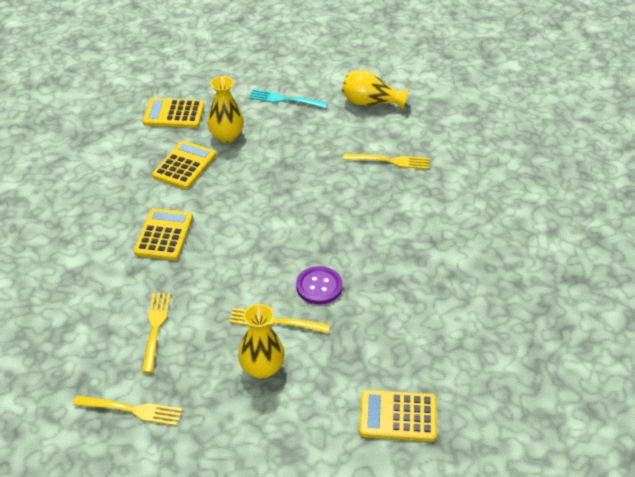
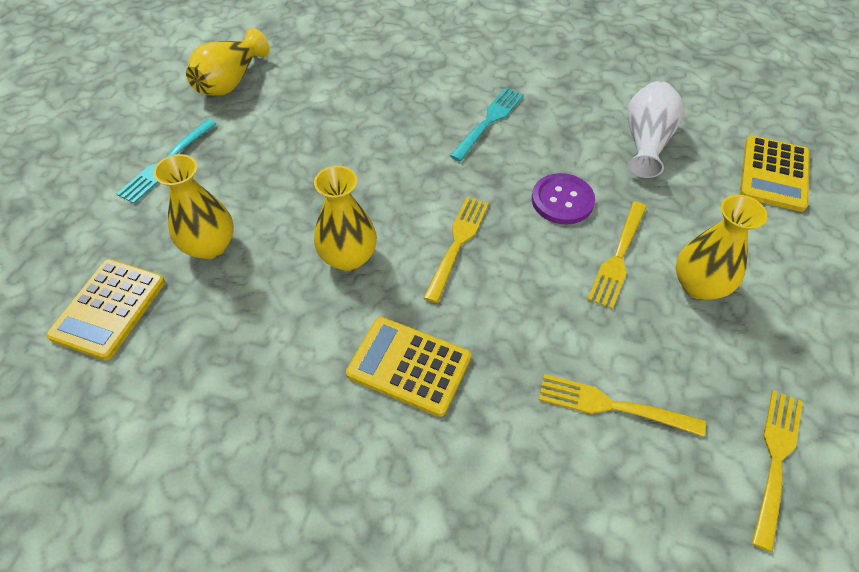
camera: 75 degrees left, 10 degrees up
yellow calculator [152,141,216,189] -> none
yellow fork [344,153,429,169] -> yellow fork moved to [423,197,489,303]
none -> yellow vase [314,166,377,271]
none -> turquoise fork [450,88,524,161]
none -> white vase [628,81,684,178]

